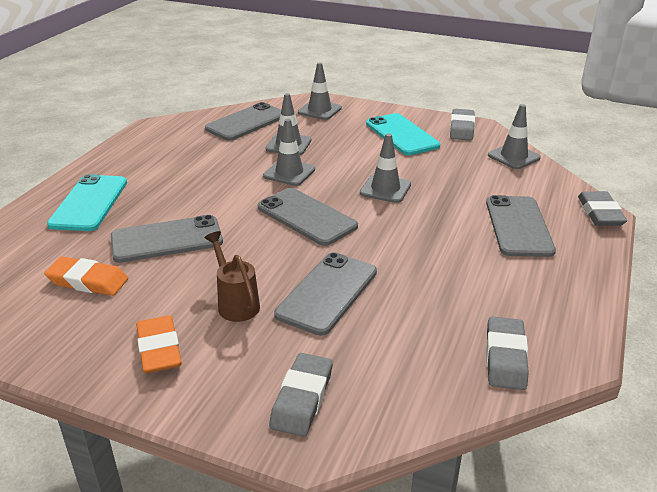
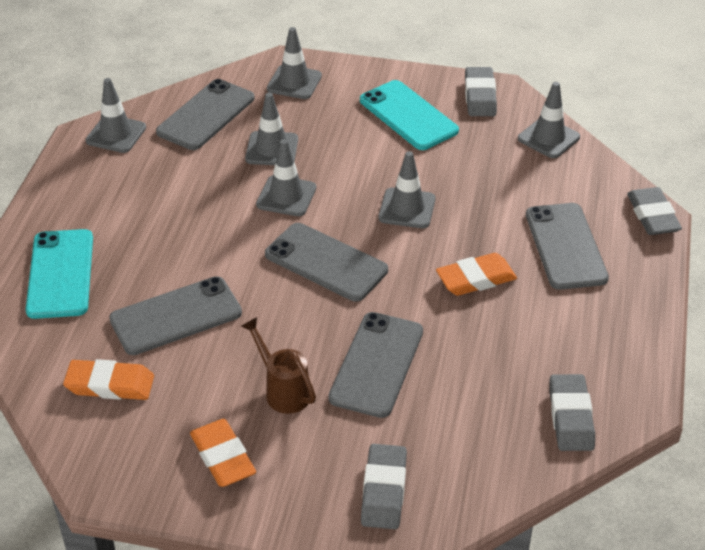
camera: 10 degrees left, 10 degrees up
none -> grey traffic cone [85,78,146,153]
none -> orange eraser [436,253,517,296]

